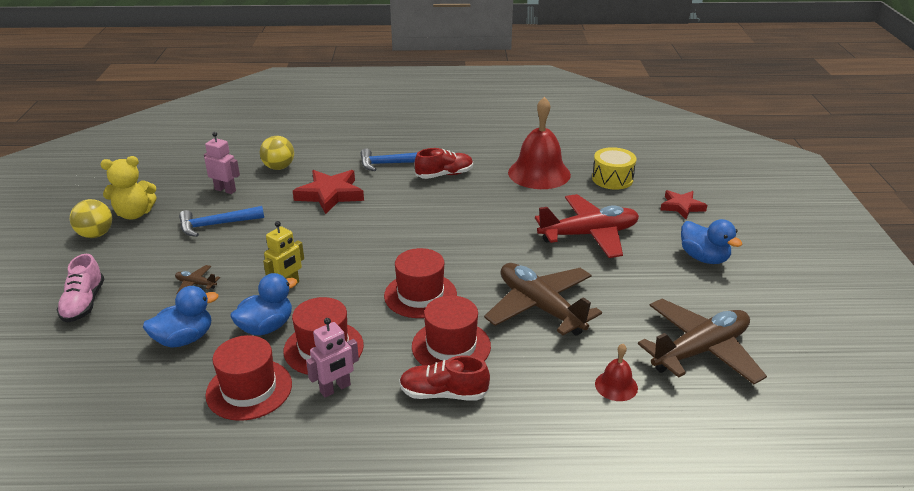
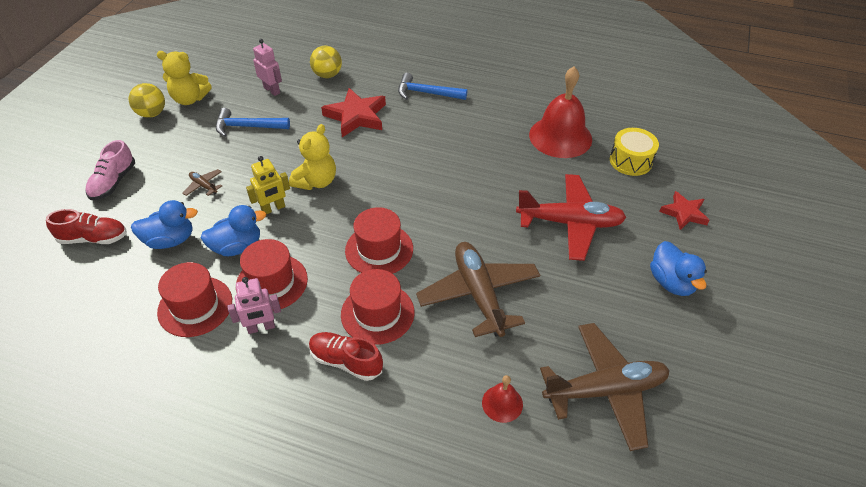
camera: 20 degrees right, 15 degrees up
red shoe [414,148,473,179] -> red shoe moved to [46,209,127,244]
none -> yellow teddy bear [289,124,336,190]

